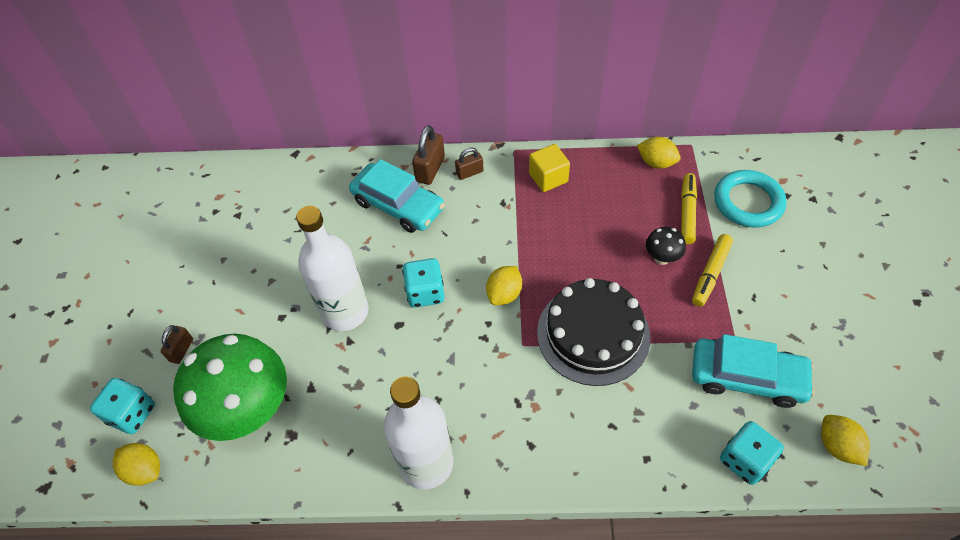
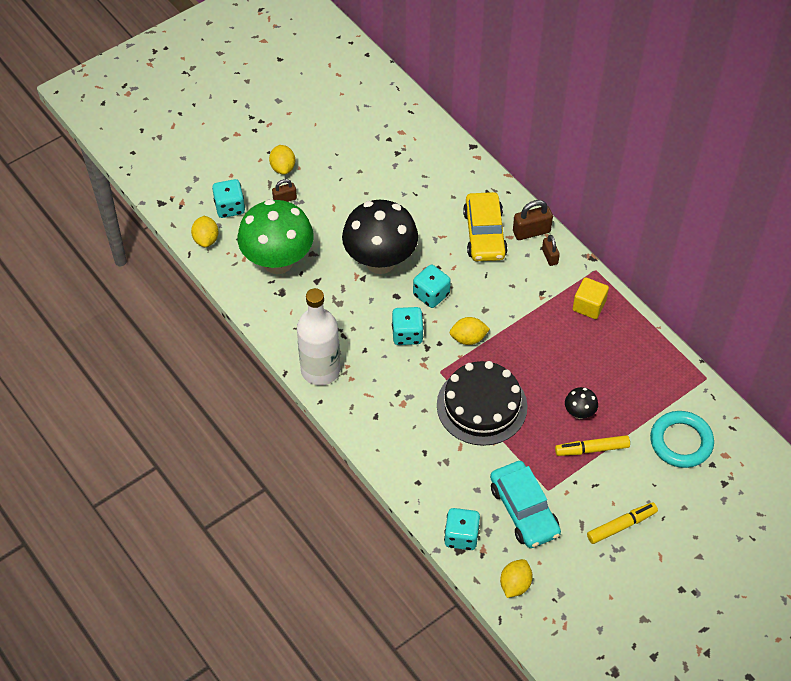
camera: 50 degrees right, 0 degrees up
white bottle [296,206,369,331] -> black mushroom [342,200,418,274]
turquoise car [349,159,445,233] -> yellow car [463,192,508,261]
brown padlock [455,147,484,180] -> brown padlock turned 45 degrees clockwise [542,235,560,266]
yellow lemon [637,137,681,169] -> yellow lemon moved to [269,145,295,175]
yellow marker [681,173,697,244] -> yellow marker moved to [587,502,658,544]
none -> turquoise dice [392,307,424,345]

